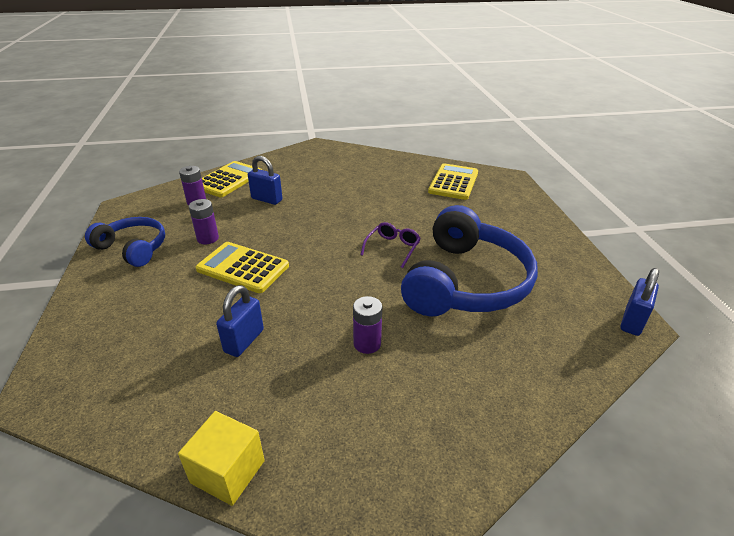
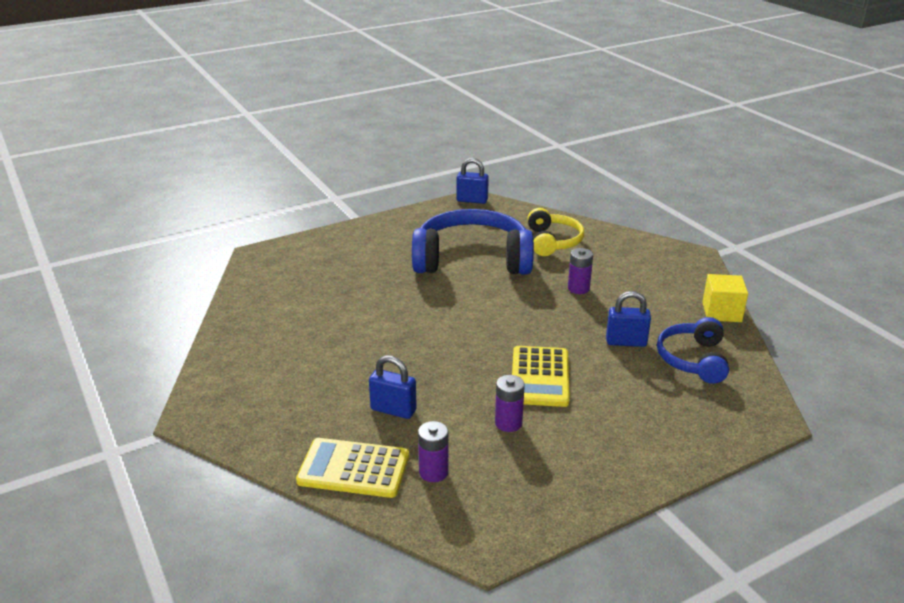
camera: 110 degrees left, 5 degrees down
blue headphones [85,217,165,267] -> blue headphones moved to [657,317,729,384]
blue padlock [248,156,282,205] -> blue padlock turned 75 degrees counterclockwise [369,355,417,419]
purple glasses [360,222,421,268] -> none
yellow calculator [428,163,478,200] -> none
none -> yellow headphones [527,208,584,256]

